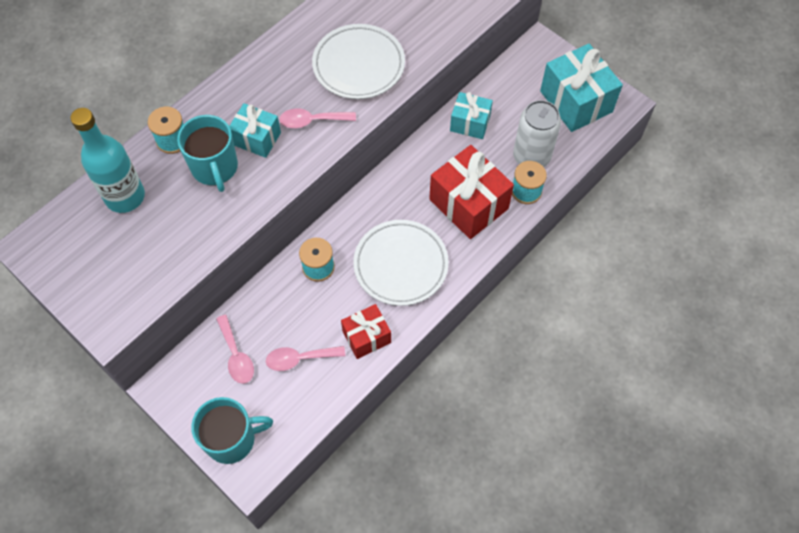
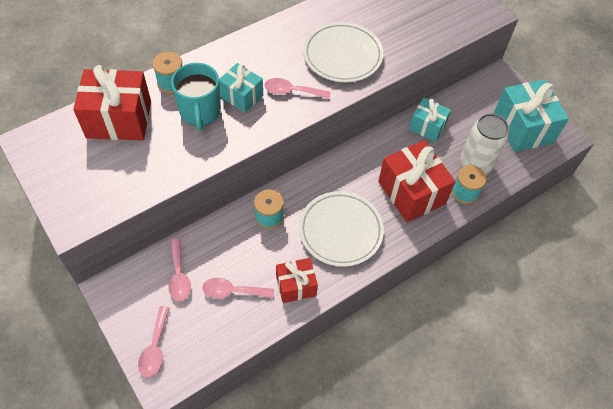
camera: 10 degrees right, 5 degrees down
turquoise bottle [71,108,145,213] -> red gift [73,65,151,140]
turquoise mug [191,397,273,464] -> pink spoon [138,306,170,378]

